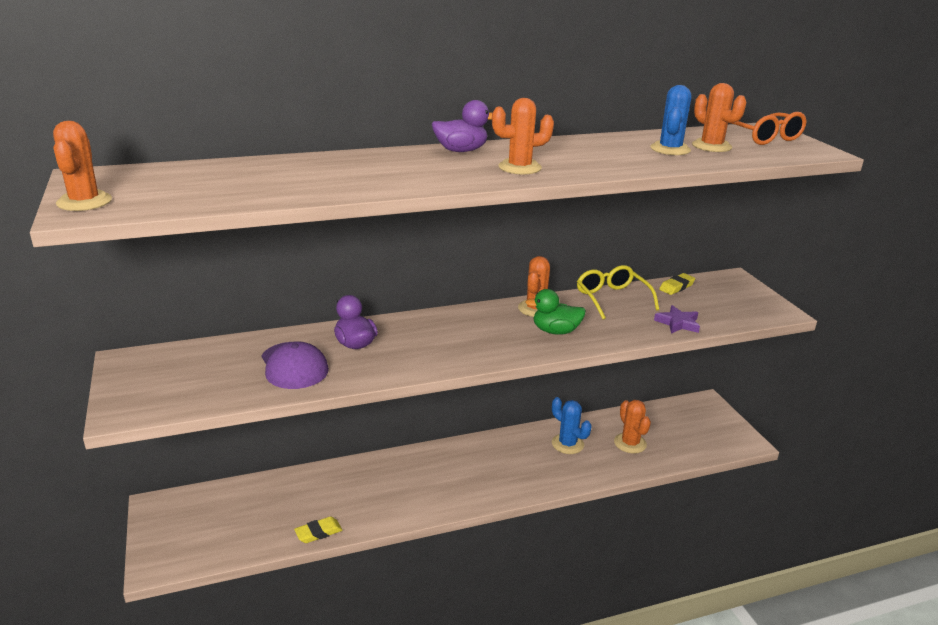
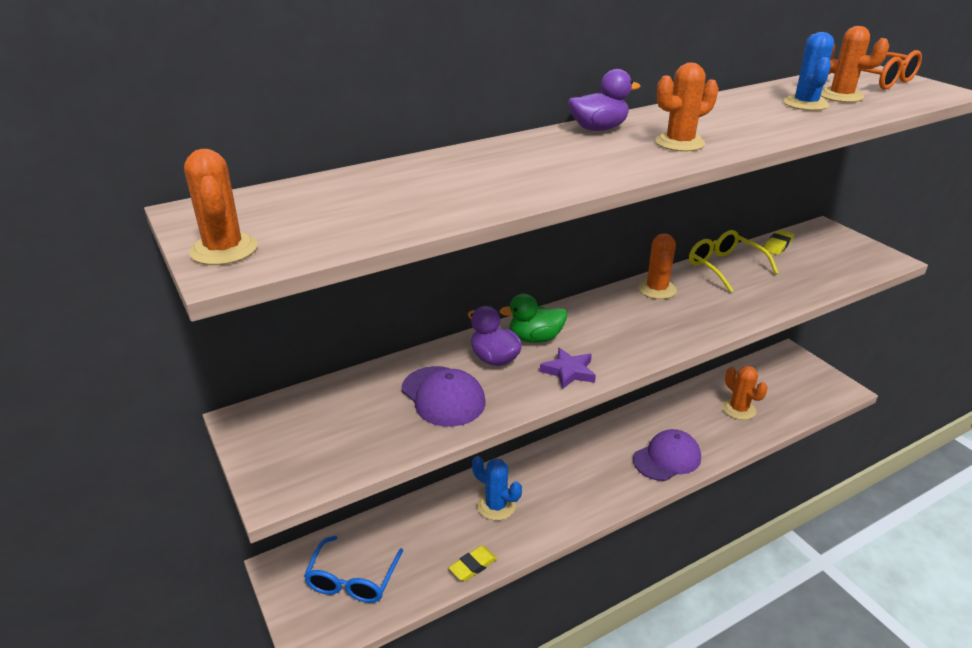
camera: 10 degrees left, 5 degrees up
green duck [525,289,586,335] -> green duck moved to [500,294,567,343]
blue cactus [552,397,591,454] -> blue cactus moved to [472,456,522,521]
purple star [654,305,700,334] -> purple star moved to [540,348,596,389]
none -> blue glasses [304,536,403,603]
none -> purple cap [633,429,701,481]

